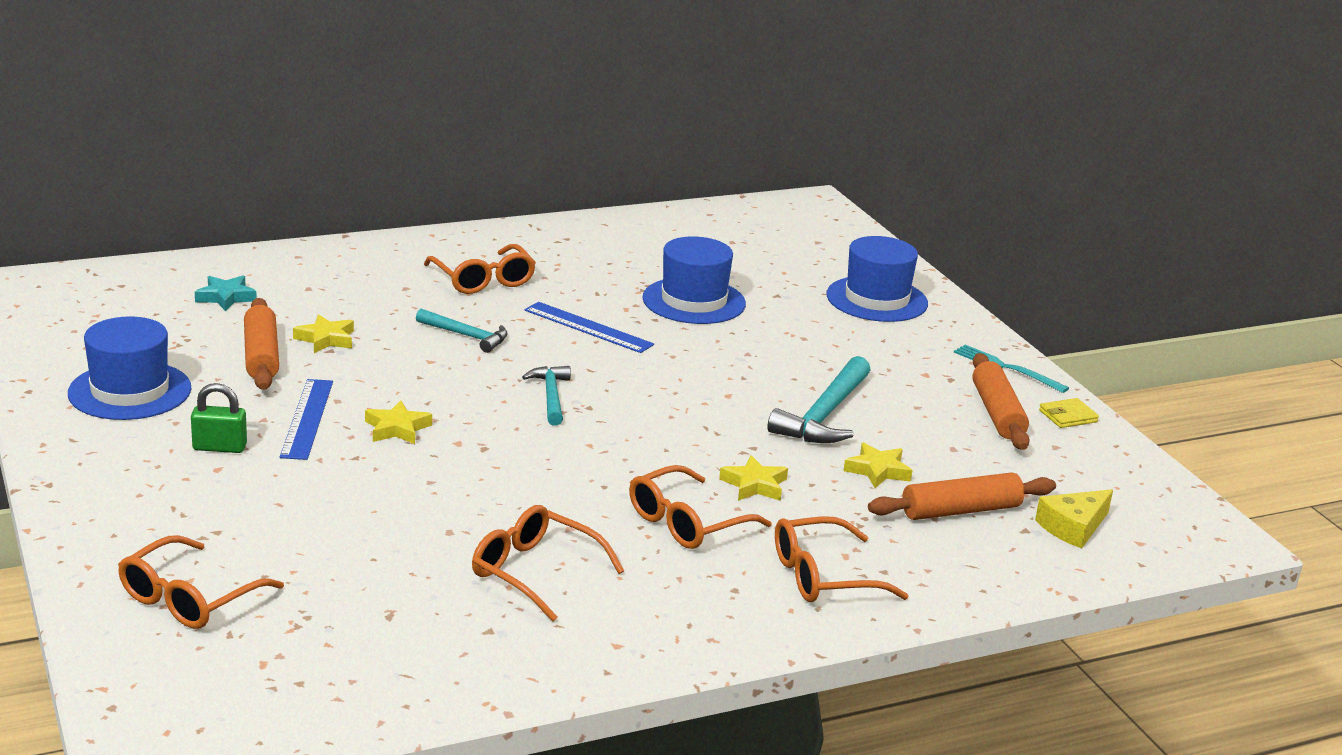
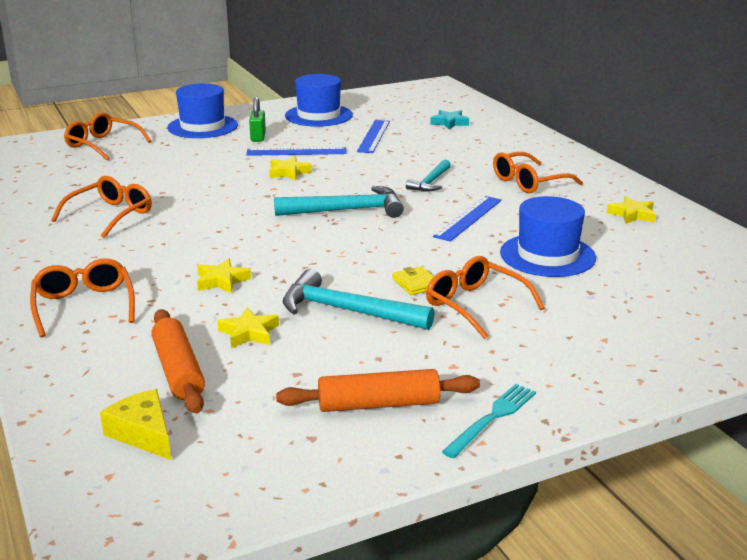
camera: 90 degrees right, 0 degrees up
orange rolling pin [244,298,279,390] -> blue ruler [357,120,390,153]
yellow star [293,314,354,353] -> yellow star moved to [607,196,656,224]
turquoise hammer [522,366,571,426] -> turquoise hammer [274,186,404,218], size x1.63
orange glasses [629,465,772,549] -> orange glasses moved to [426,256,545,339]
blue hat [826,236,928,322] -> blue hat moved to [167,83,238,138]
yellow wallet [1039,398,1099,428] -> yellow wallet moved to [392,266,434,295]

